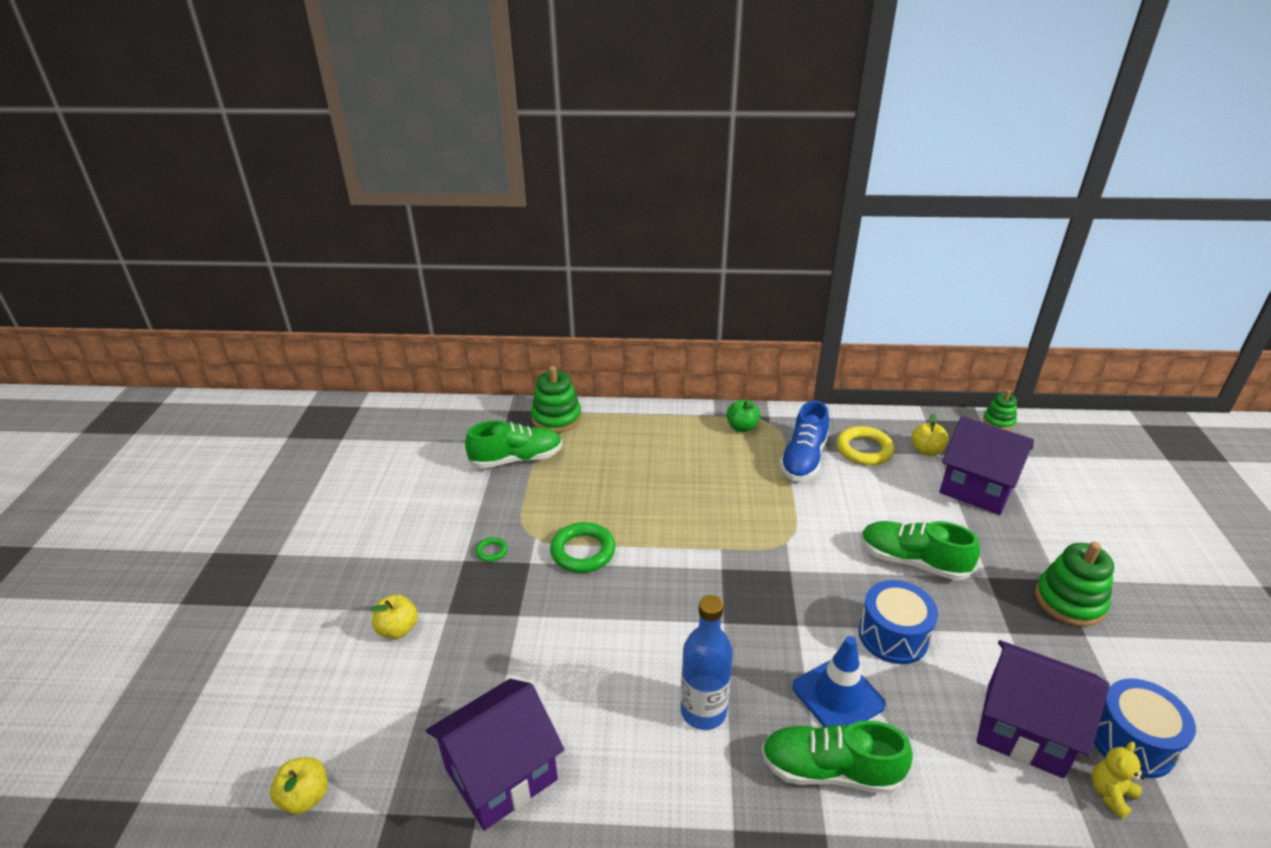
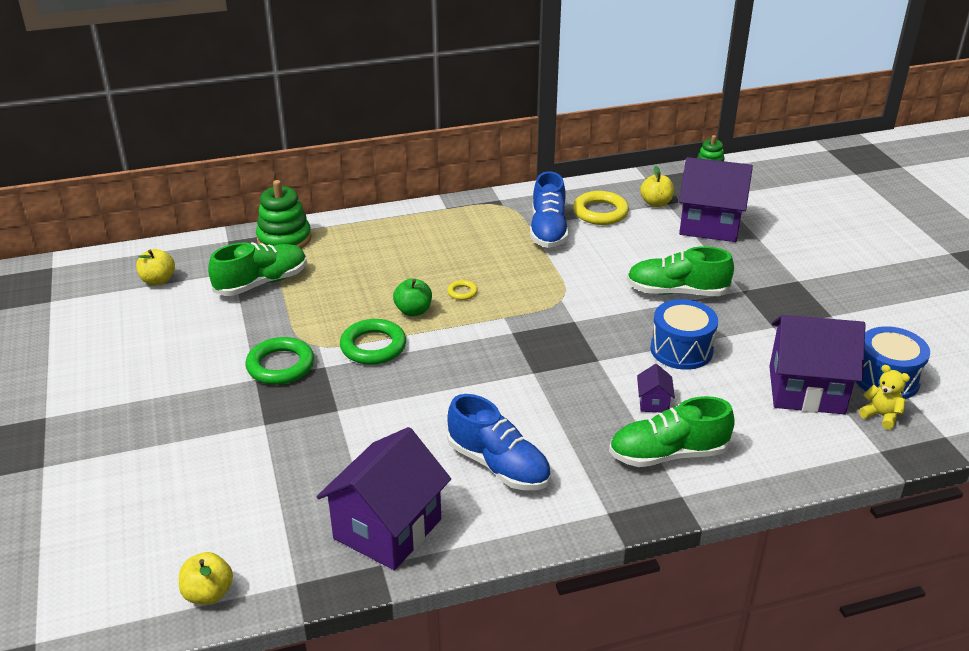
camera: 20 degrees left, 0 degrees up
yellow apple [370,595,418,639] -> yellow apple moved to [136,249,175,285]
green ring [475,537,507,562] -> green ring [246,337,314,385], size x2.05
blue bottle [681,595,733,730] -> none
green apple [727,400,760,432] -> green apple moved to [393,278,432,316]
blue traffic cone [792,636,886,727] -> purple house [637,364,675,412]
green stacking toy [1035,542,1114,627] -> none
yellow teddy bear [1091,742,1145,820] -> yellow teddy bear turned 105 degrees clockwise [859,365,910,430]
none -> yellow ring [447,280,478,300]
none -> blue shoe [447,394,551,490]

